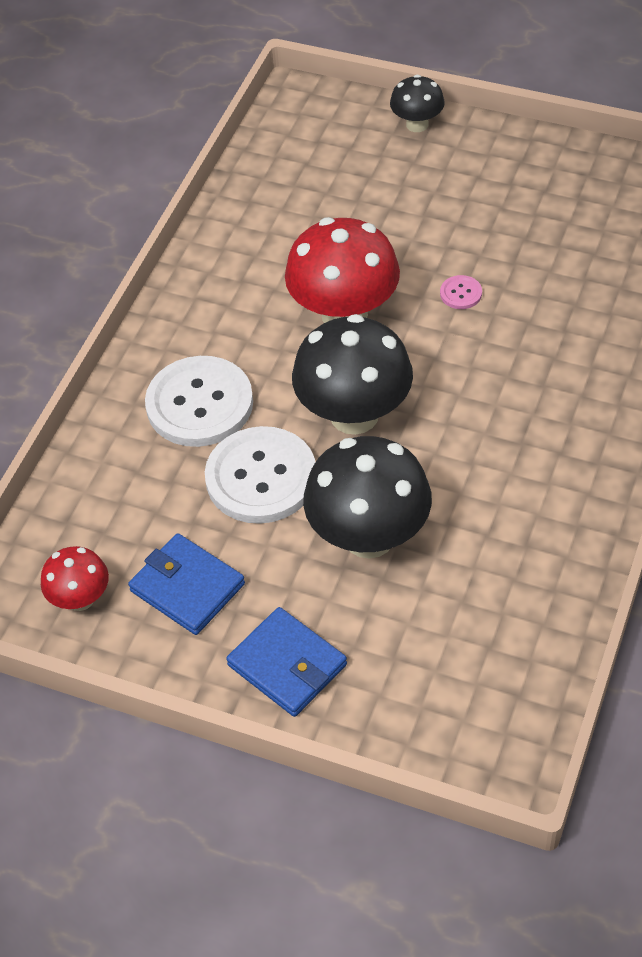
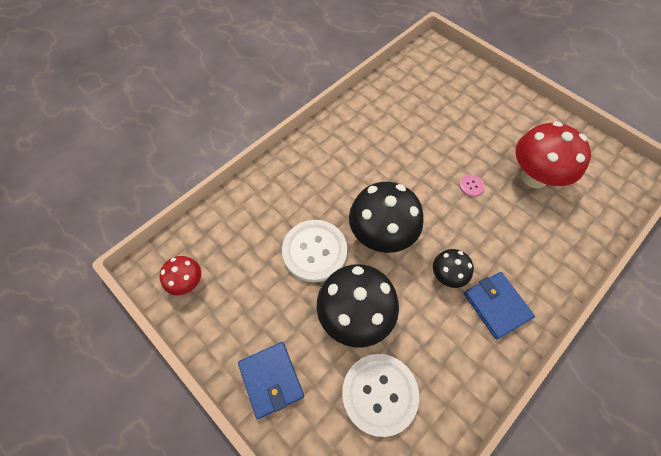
camera: 20 degrees right, 10 degrees up
blue wallet [128,533,245,635] -> blue wallet moved to [464,272,535,339]
white button [145,356,253,447] -> white button moved to [342,354,419,437]
red mushroom [285,217,400,323] -> red mushroom moved to [515,121,591,188]
black mushroom [390,75,445,132] -> black mushroom moved to [433,249,474,288]

